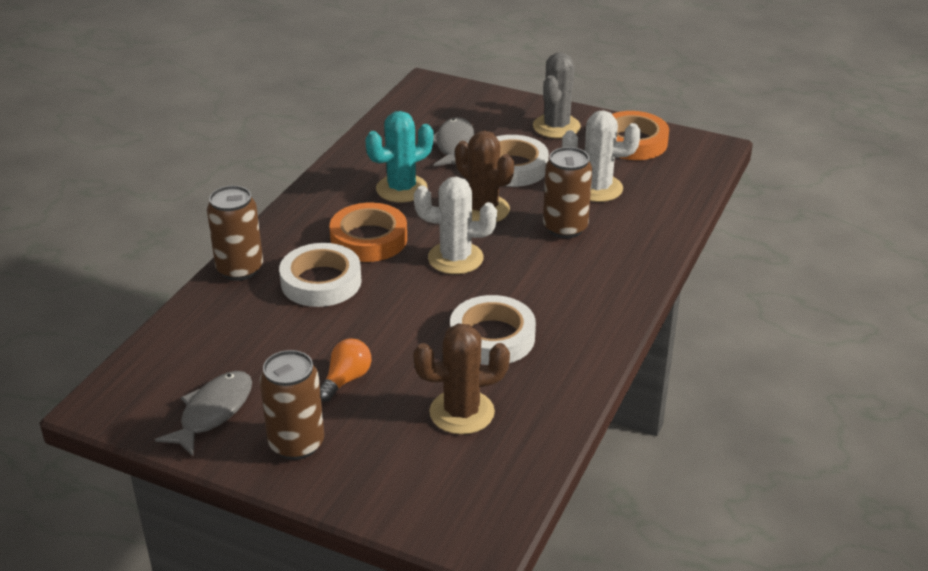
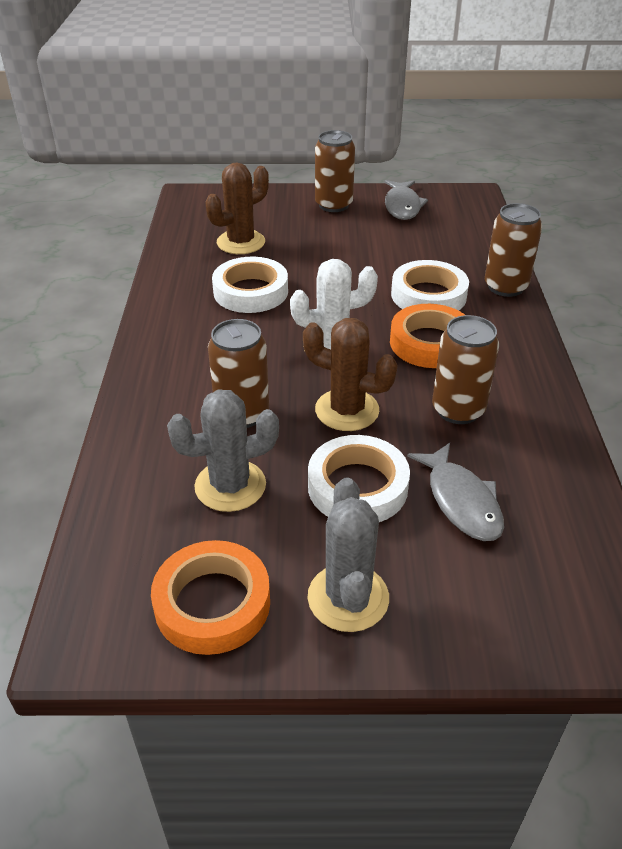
camera: 155 degrees right, 5 degrees up
orange light bulb [320,338,371,402] -> none
turquoise cactus [365,111,433,202] -> brown can [432,315,499,424]
white cactus [562,110,641,202] -> grey cactus [167,389,279,512]

